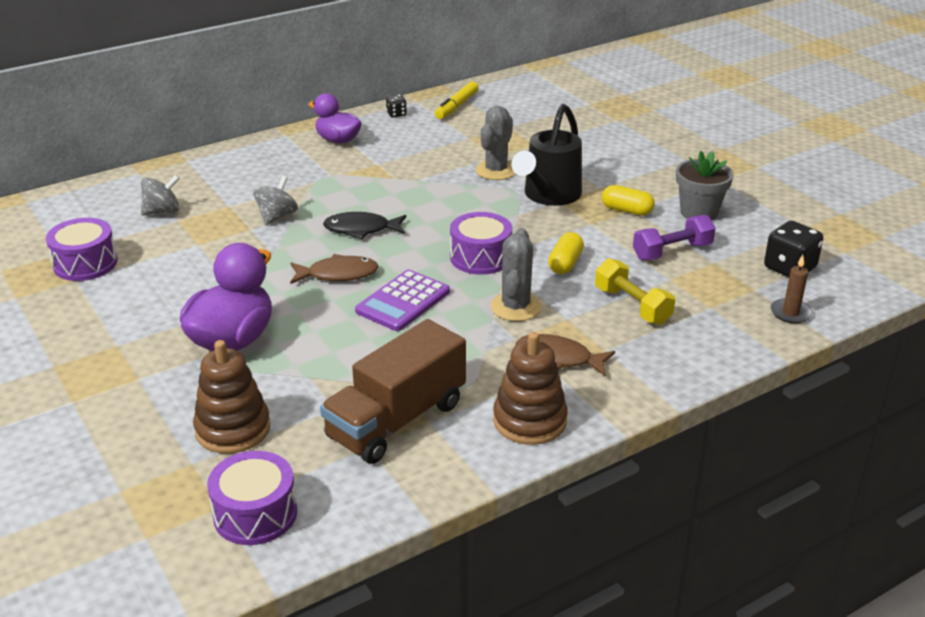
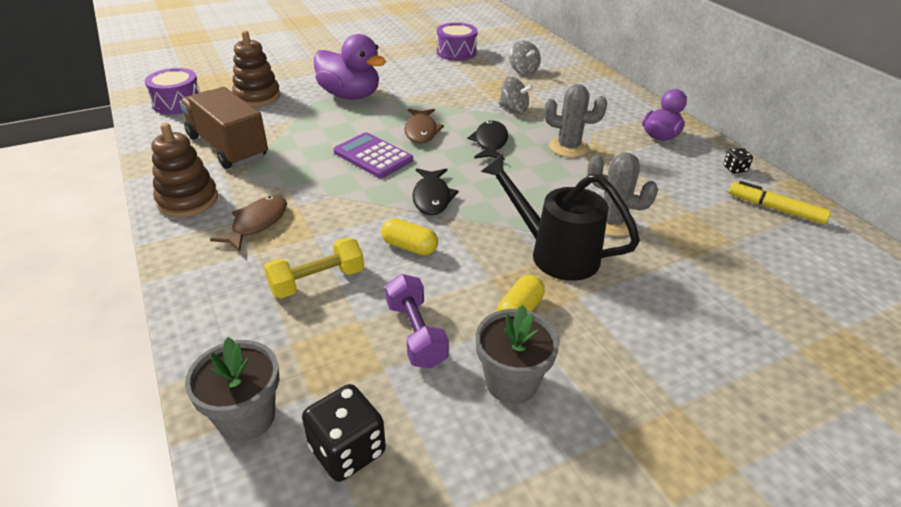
camera: 95 degrees right, 5 degrees up
purple drum [450,212,512,275] -> black fish [412,168,459,215]
grey cactus [491,228,541,321] -> grey cactus moved to [544,84,607,157]
brown candle [771,255,813,324] -> grey flower pot [185,337,279,442]

